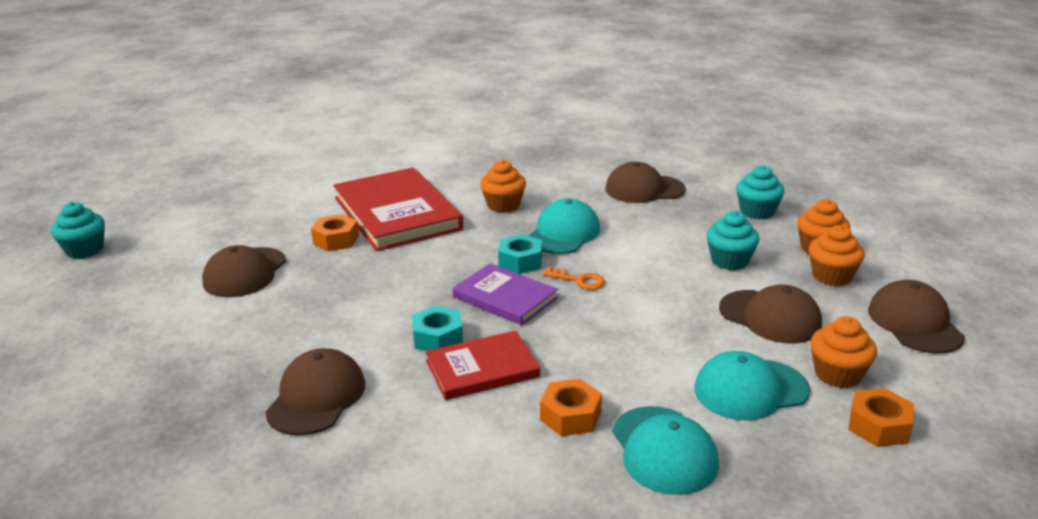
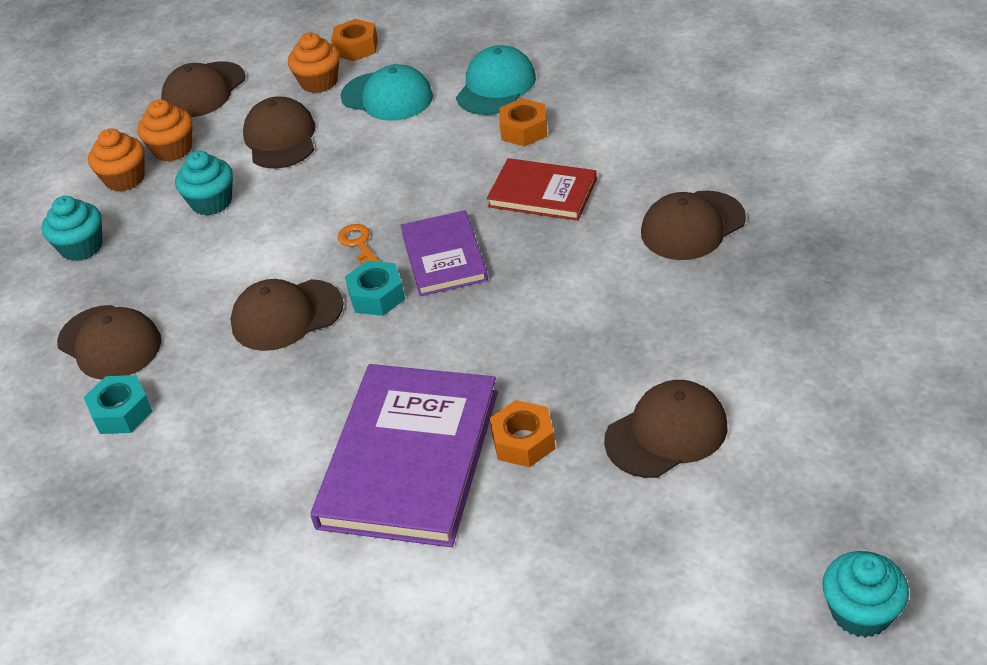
camera: 135 degrees left, 15 degrees up
red book [333,167,463,251] -> purple book [310,364,498,547]
turquoise nut [412,306,463,351] -> turquoise nut moved to [84,375,152,434]
orange cupcake [480,160,526,213] -> none
turquoise cap [528,199,600,254] -> brown cap [231,279,344,351]

